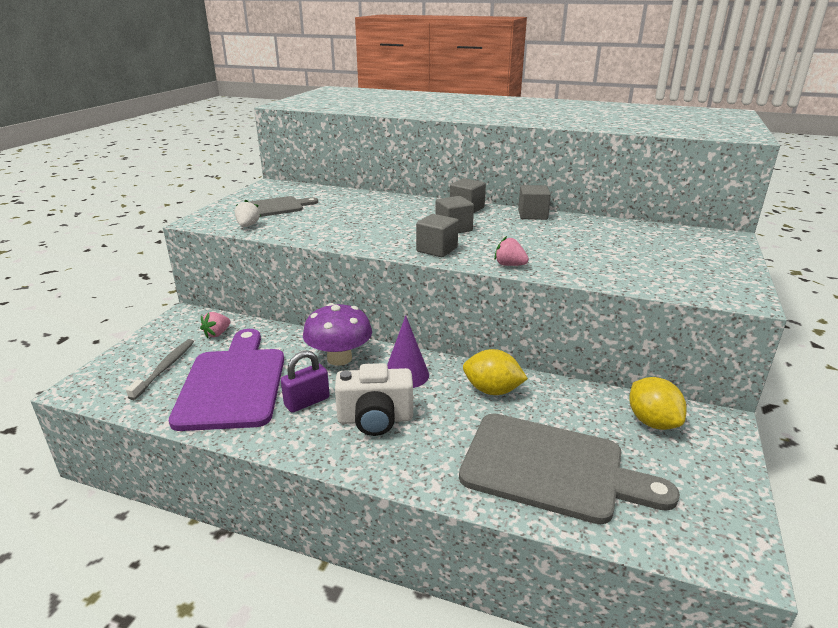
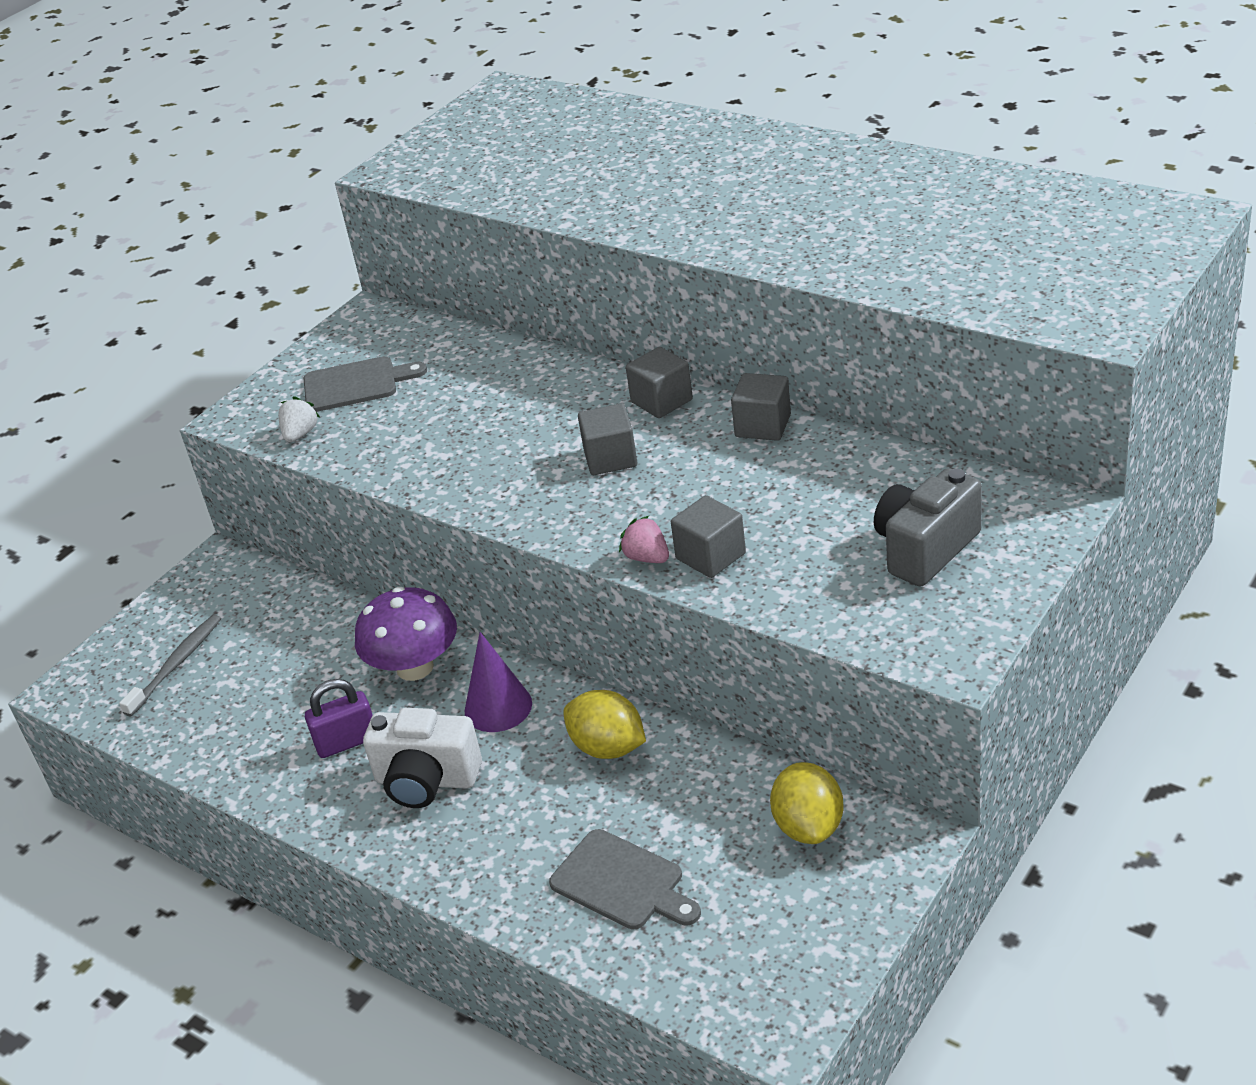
camera: 20 degrees right, 10 degrees up
purple cutting board [169,329,284,431] -> none
pink strawberry [200,312,231,338] -> none
grey cube [416,214,459,257] -> grey cube moved to [671,495,746,578]
grey cutting board [459,413,680,524] -> grey cutting board [549,829,701,929], size x0.57
none -> grey camera [874,468,982,586]

